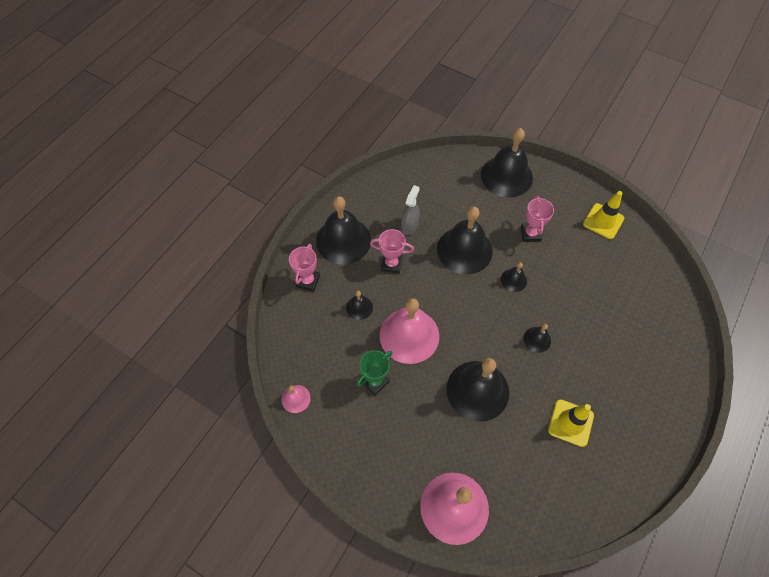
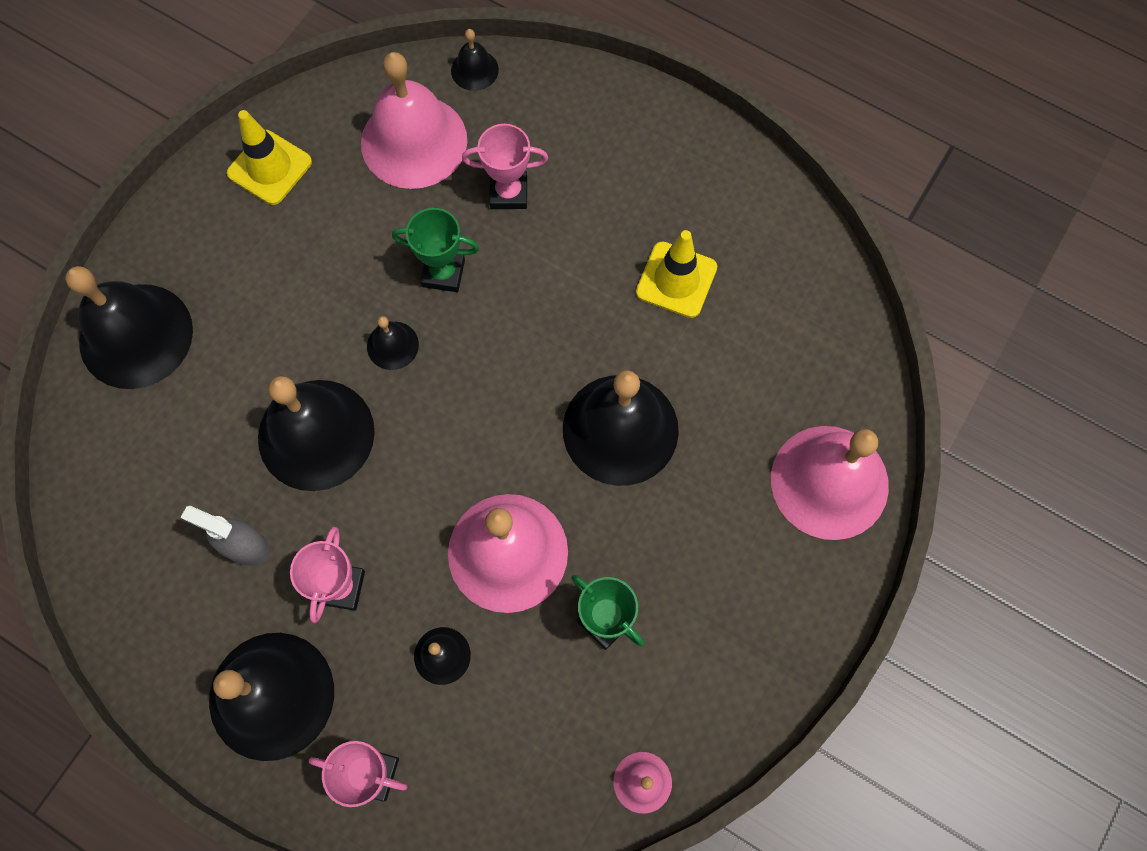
camera: 90 degrees left, 10 degrees up
pink trophy [521,196,554,242] -> pink trophy moved to [462,124,548,209]
black bell [523,324,551,353] -> black bell moved to [451,29,499,91]
none -> pink bell [361,52,467,189]
none -> green trophy [392,208,479,292]

